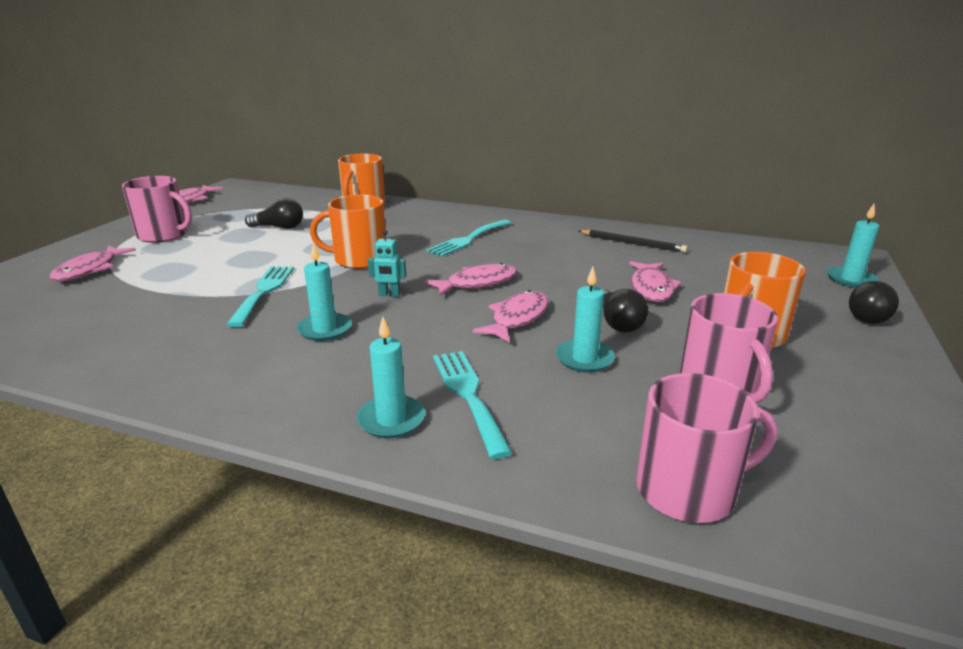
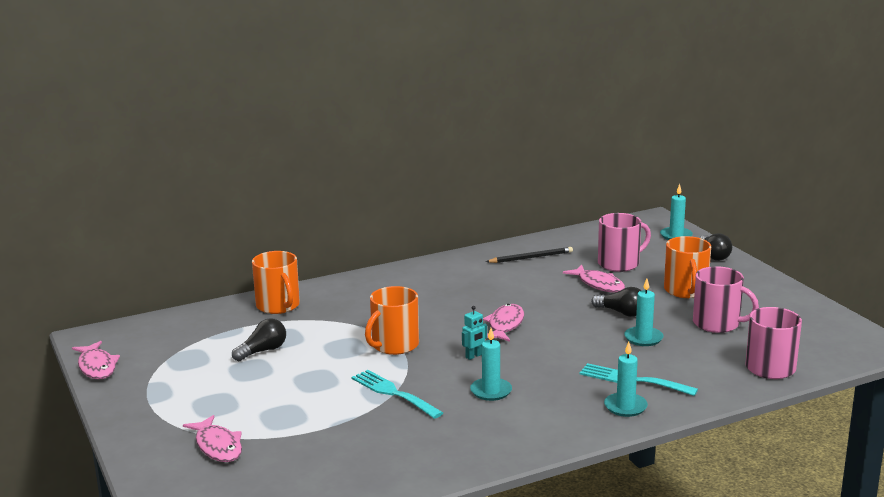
camera: 45 degrees left, 5 degrees down
pink mug [122,176,192,243] -> pink mug moved to [598,213,651,272]
turquoise fork [426,220,511,257] -> none
pink fish [473,290,549,343] -> none

